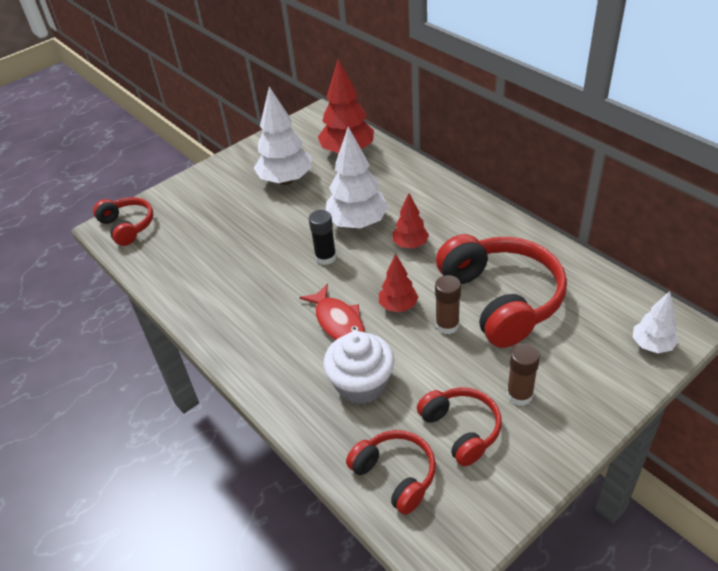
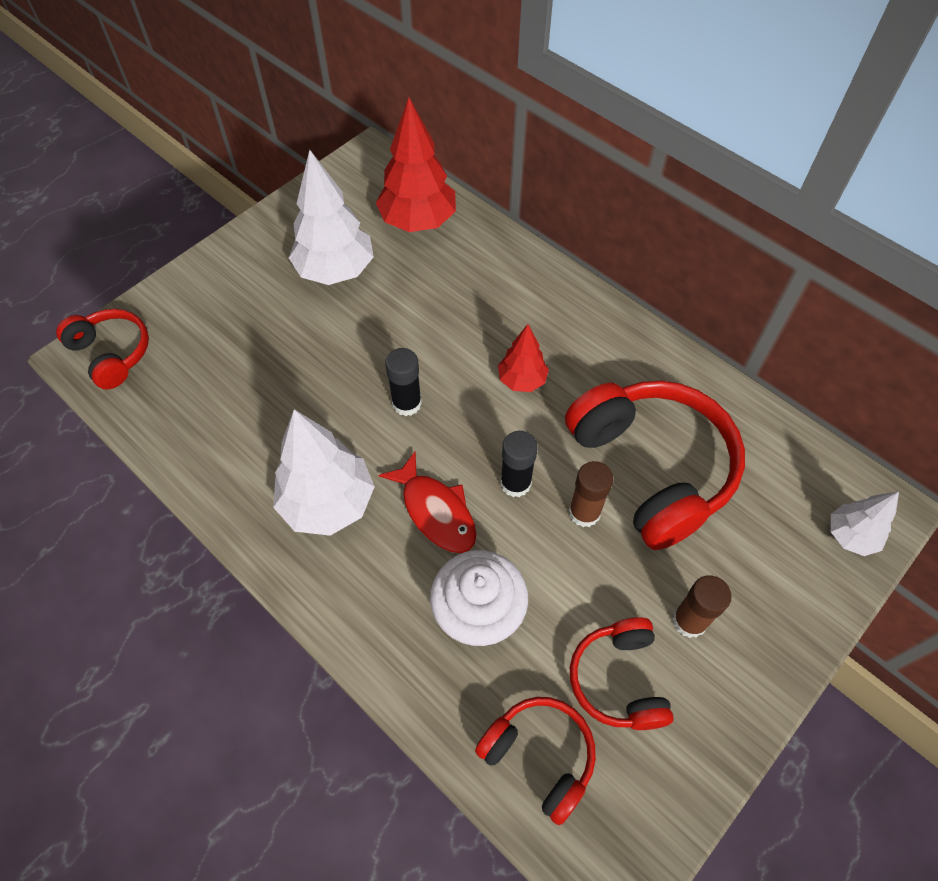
camera: 10 degrees left, 15 degrees up
white tree [326,127,389,229] -> white tree moved to [273,409,375,536]
red tree [379,254,418,312] -> black glue stick [500,431,538,497]
red headphones [417,387,502,466] -> red headphones turned 150 degrees counterclockwise [570,617,674,730]

